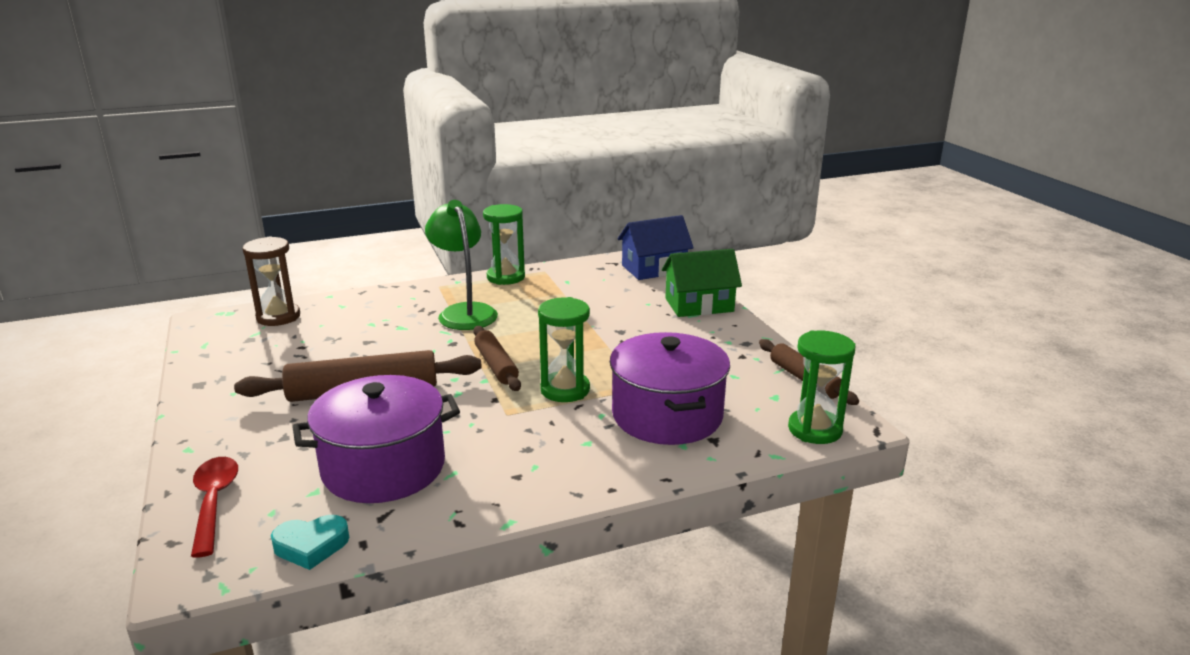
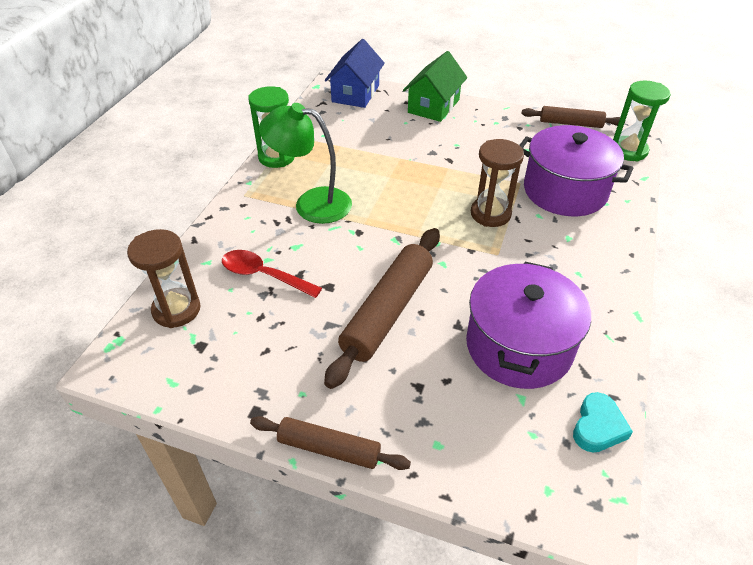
camera: 50 degrees left, 20 degrees up
red spoon [191,457,238,558] -> red spoon moved to [222,250,322,298]
brown rolling pin [473,326,521,391] -> brown rolling pin moved to [250,416,411,470]
green hourglass [538,297,590,402] -> brown hourglass [471,139,524,227]

